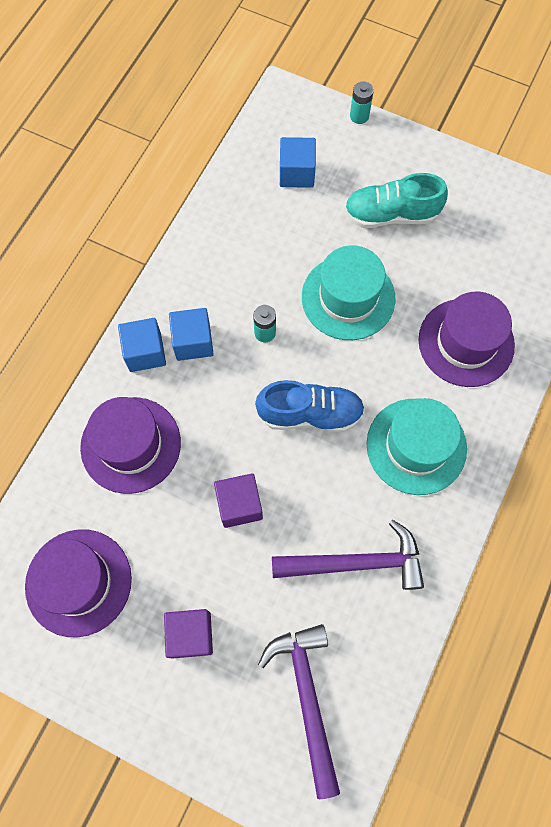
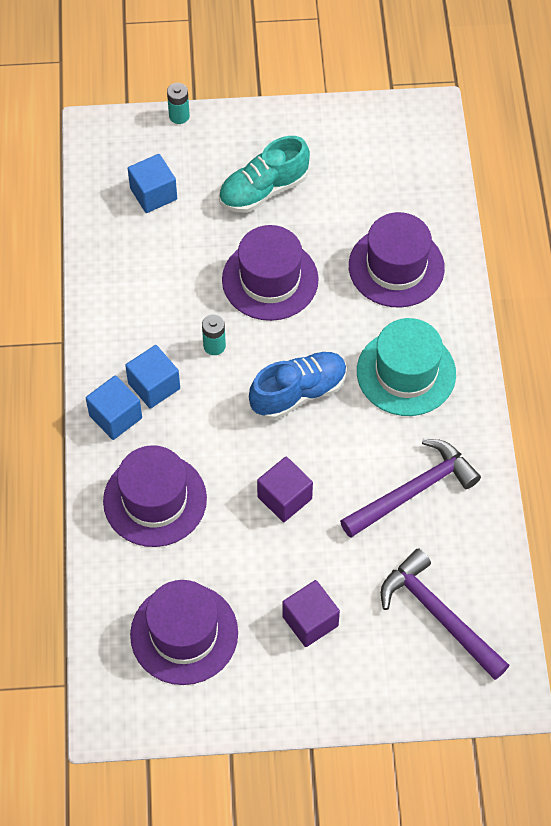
camera: 30 degrees left, 10 degrees down
turquoise hat [302,245,395,340] -> purple hat [222,225,319,321]

